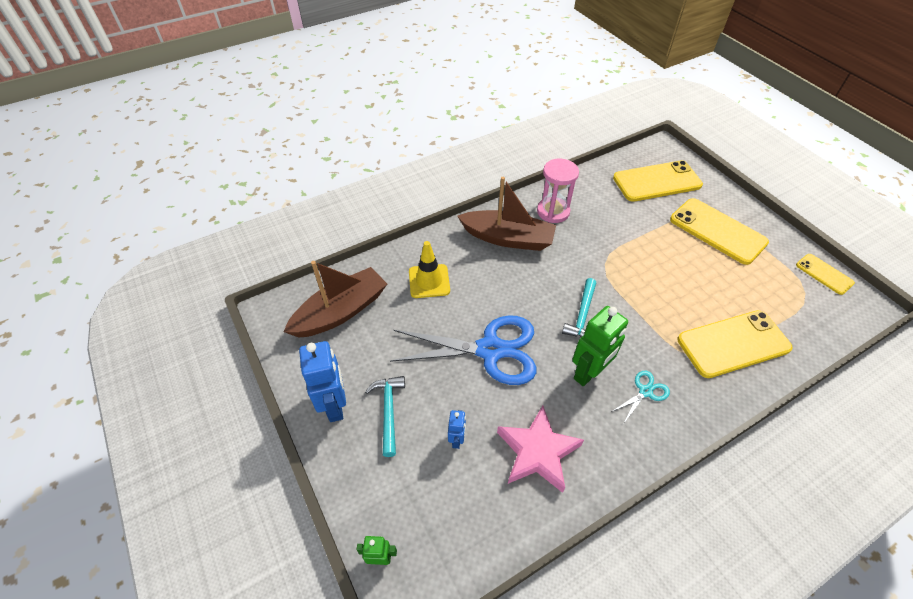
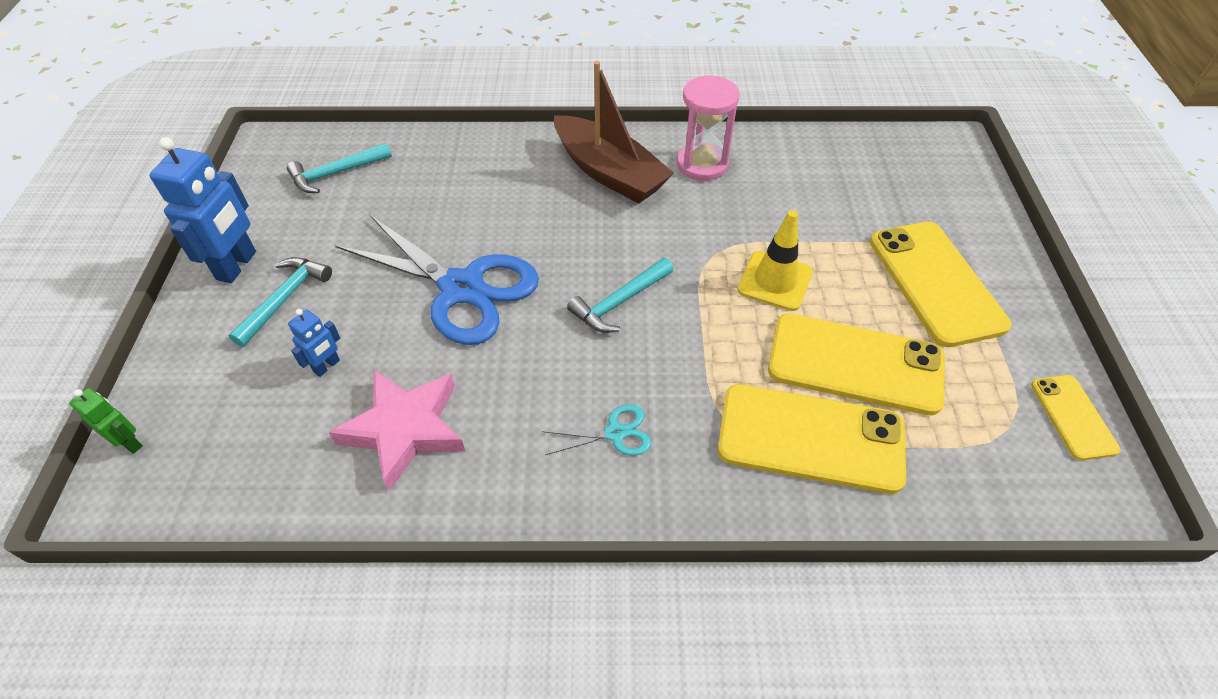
camera: 30 degrees right, 0 degrees up
brown boat [284,261,387,338] -> turquoise hammer [287,143,392,193]
yellow traffic cone [409,241,450,298] -> yellow traffic cone moved to [737,210,813,311]
green robot [572,306,628,386] -> none
yellow phone [613,160,703,202] -> yellow phone moved to [768,313,945,415]

